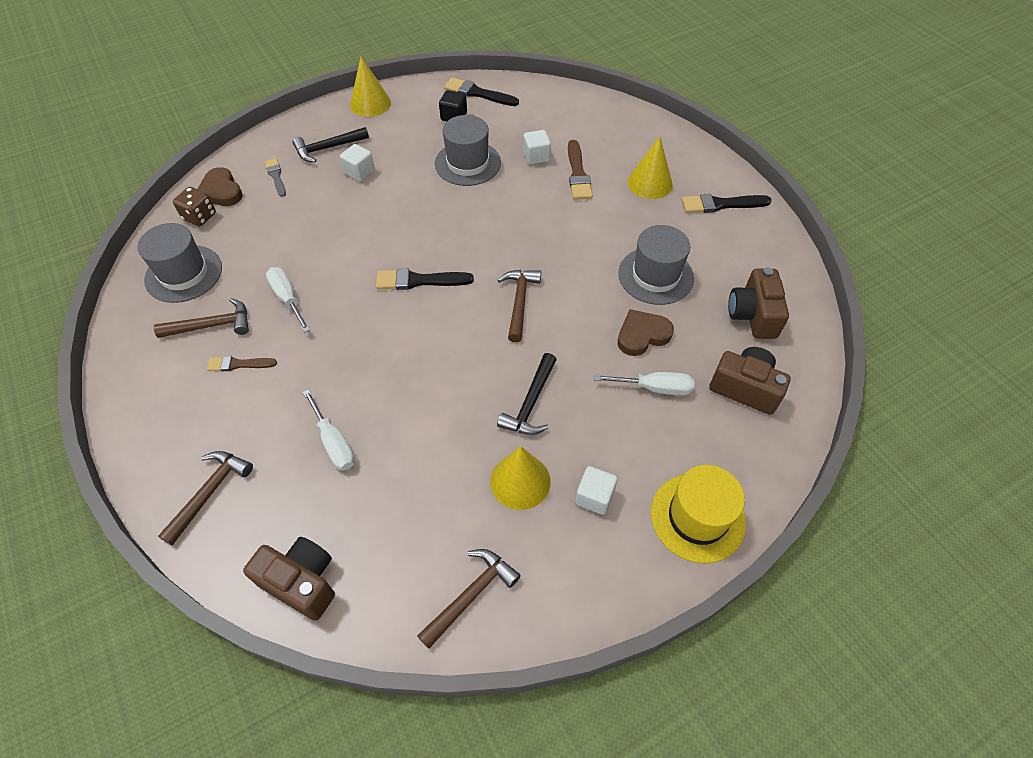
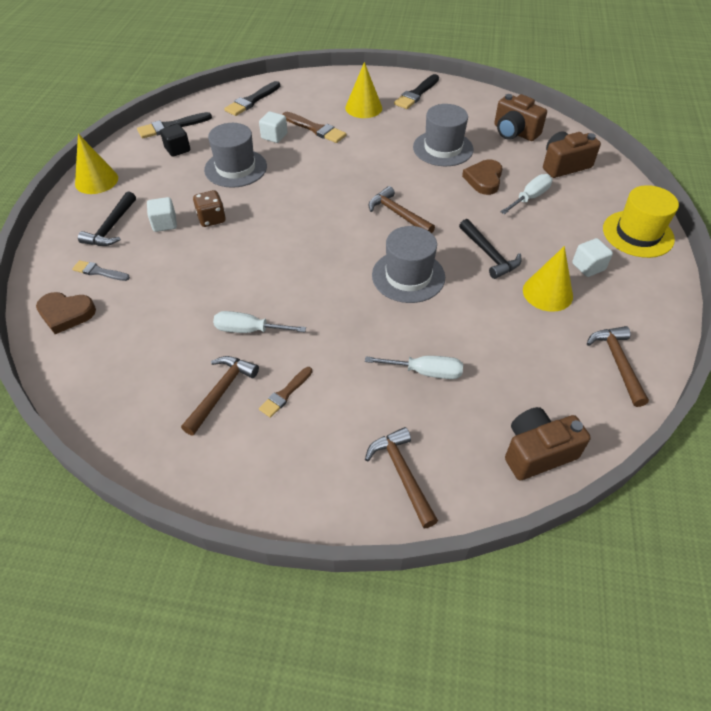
camera: 50 degrees left, 5 degrees down
grey hat [137,223,222,303] -> grey hat moved to [372,226,445,303]
brown dice [173,187,216,226] -> brown dice moved to [193,190,226,227]
black brush [376,269,474,290] -> black brush moved to [224,81,280,116]

